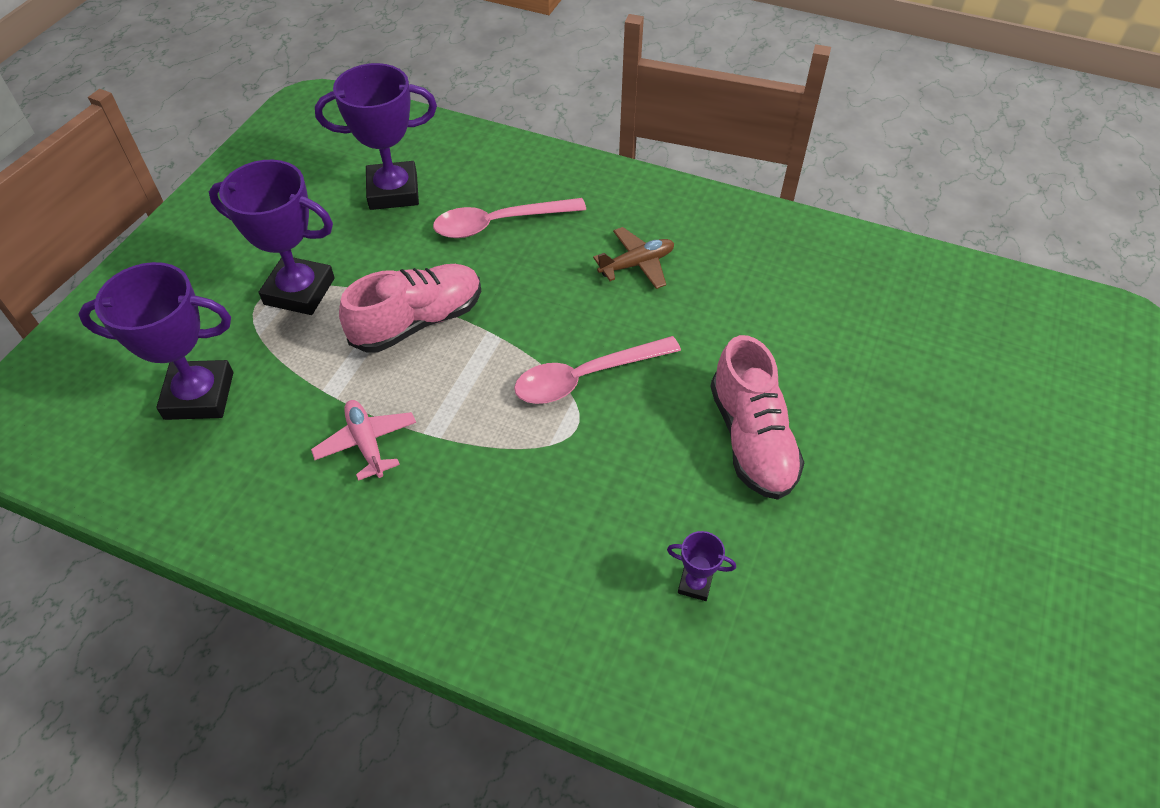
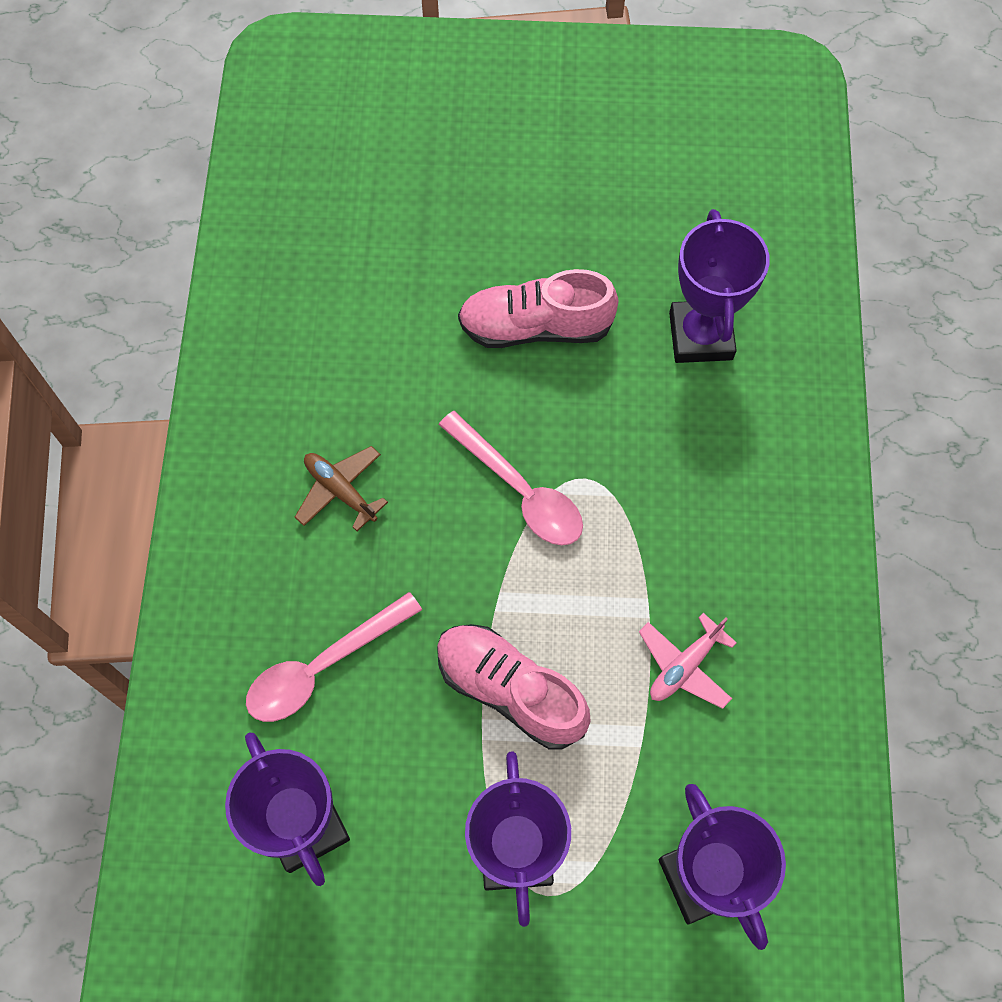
camera: 110 degrees left, 15 degrees up
pink spoon [433,198,586,238] -> pink spoon turned 90 degrees clockwise [246,592,422,722]
purple trophy [667,531,736,601] -> purple trophy [669,209,770,363], size x2.28
pink shoe [710,335,804,500] -> pink shoe turned 150 degrees counterclockwise [458,269,619,348]

